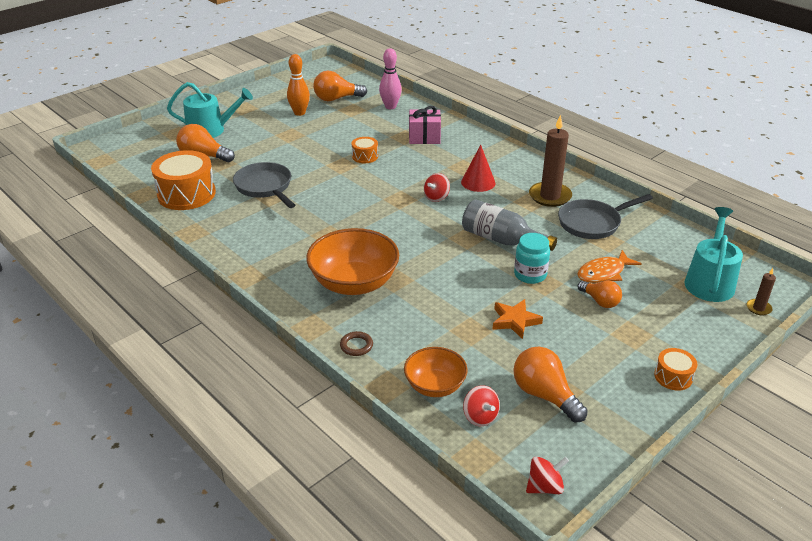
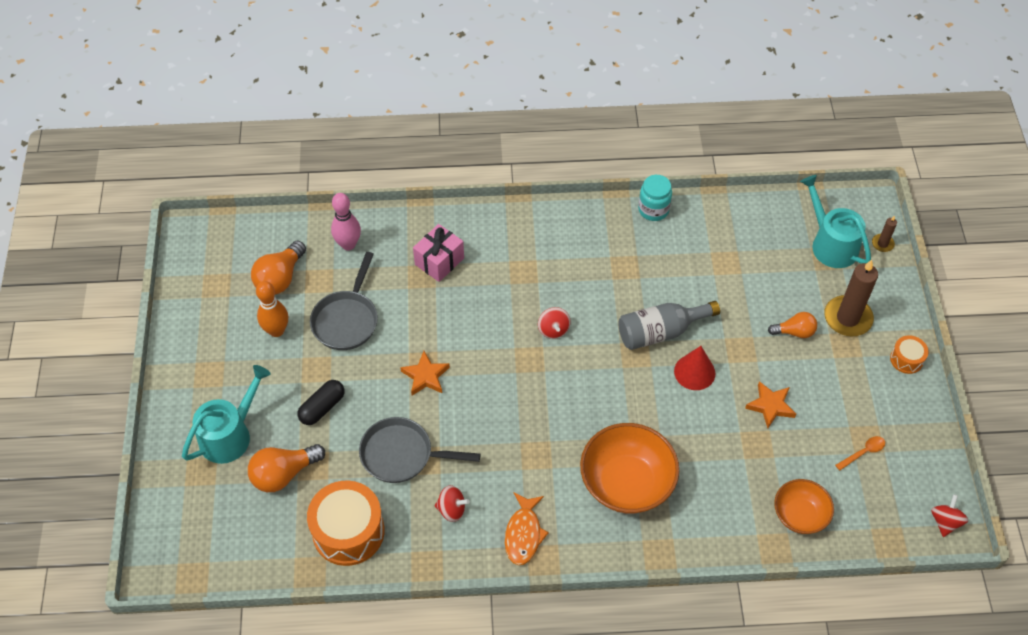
camera: 50 degrees left, 20 degrees up
brown ring [340,331,373,356] -> none
orange drum [352,137,378,163] -> none
red cone [461,145,495,192] -> red cone moved to [674,346,715,390]
red spinning top [463,385,500,426] -> red spinning top moved to [435,485,470,522]
orange light bulb [513,347,588,423] -> orange spoon [835,436,885,471]
turquoise jar [514,233,550,284] -> turquoise jar moved to [638,175,672,221]
brown candle [529,115,572,207] -> brown candle moved to [824,260,878,336]
grey pan [558,194,653,239] -> grey pan moved to [310,252,378,350]
orange fish [578,250,642,283] -> orange fish moved to [505,493,549,565]
none -> black capsule [298,380,344,425]
none -> orange star [400,351,450,395]

